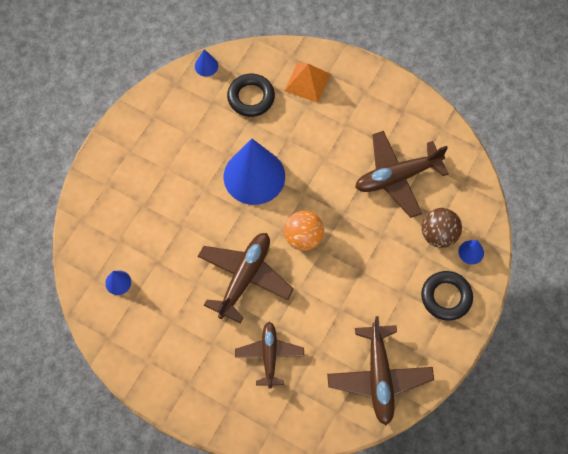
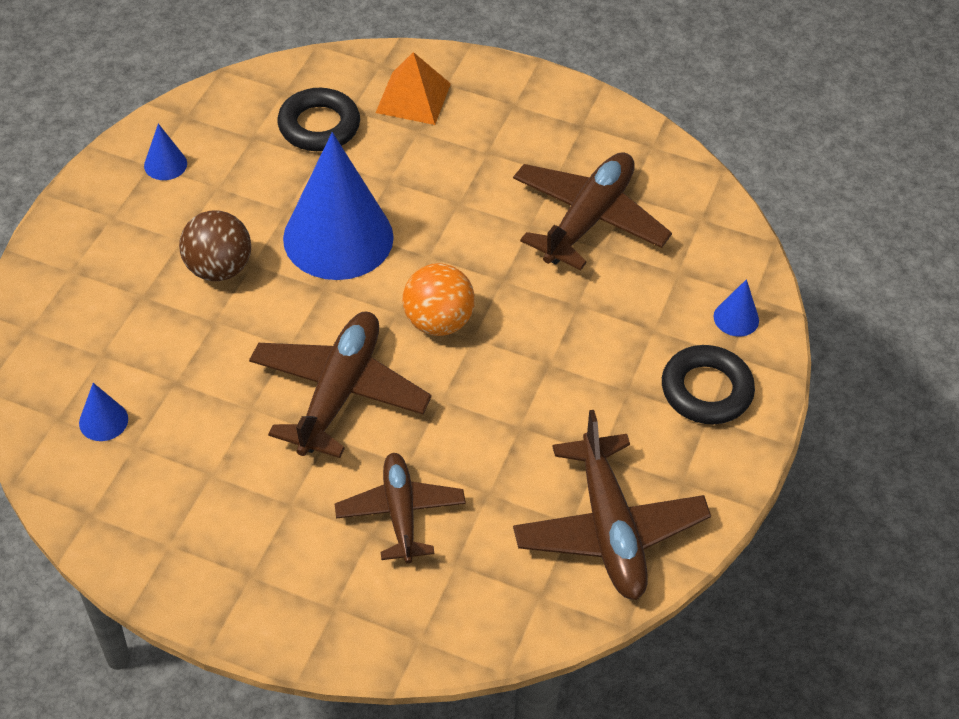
camera: 10 degrees left, 15 degrees down
blue cone [195,49,218,77] -> blue cone moved to [144,123,187,180]
brown plane [355,131,449,218] -> brown plane turned 150 degrees clockwise [513,152,672,270]
brown ball [421,208,462,248] -> brown ball moved to [179,211,251,281]

